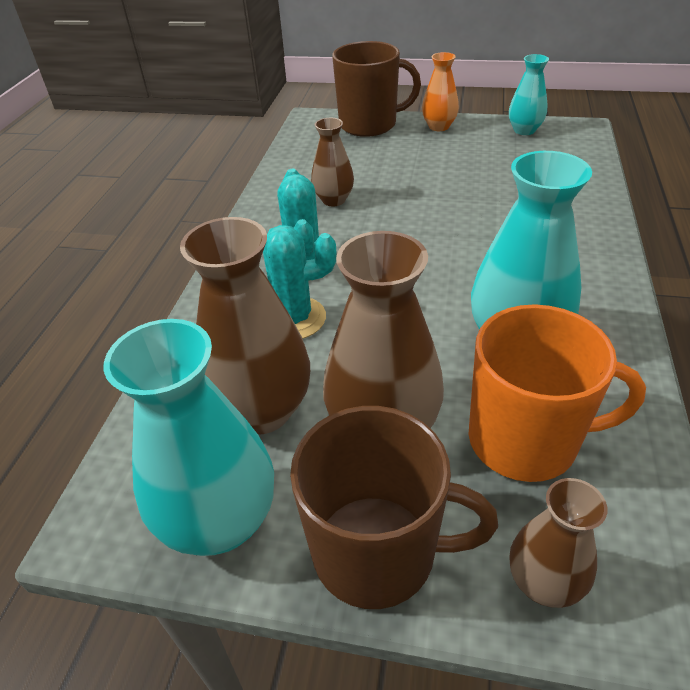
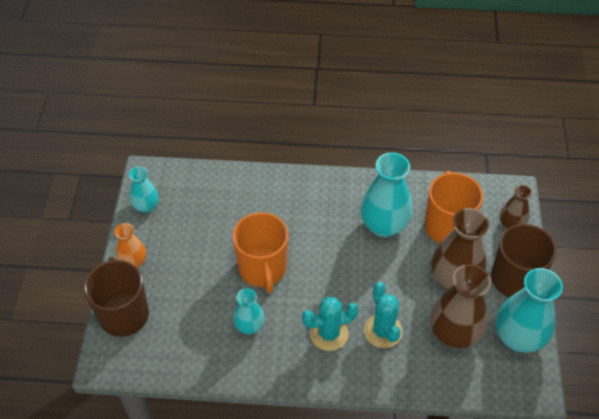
camera: 100 degrees left, 10 degrees up
brown vase [311,118,354,206] -> turquoise vase [233,288,265,335]
none -> orange mug [232,212,288,293]

